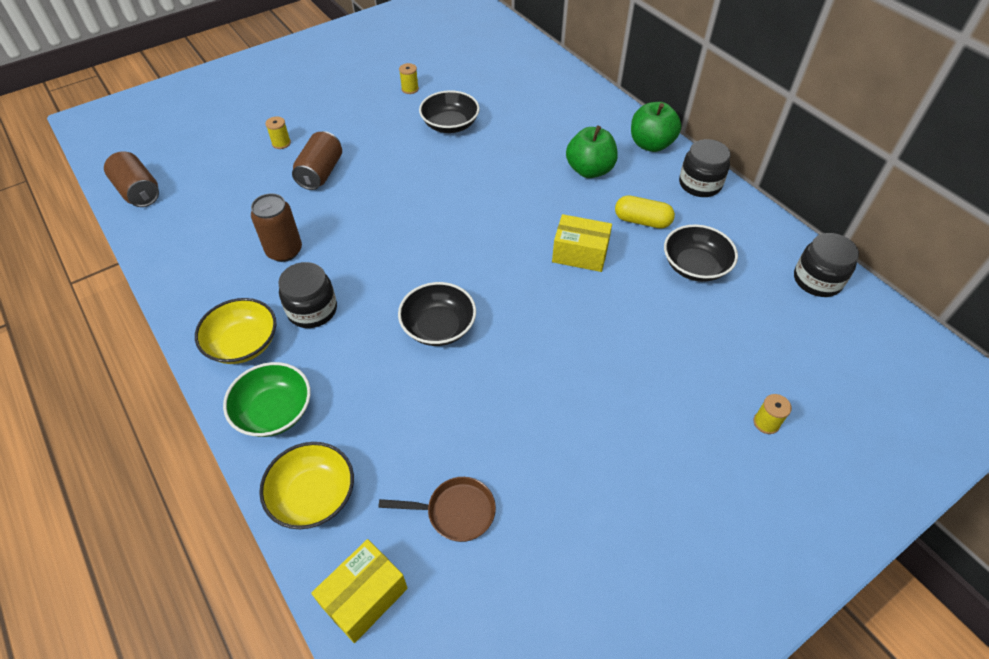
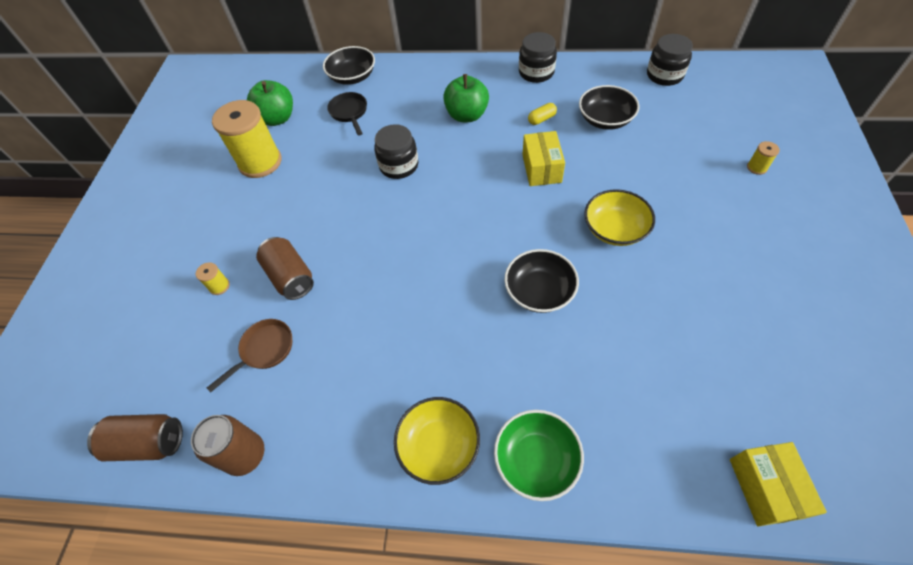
camera: 45 degrees left, 5 degrees up
brown can [251,193,302,262] -> brown can moved to [191,415,265,476]
yellow bowl [259,442,354,529] -> yellow bowl moved to [584,189,655,246]
black jar [278,262,337,328] -> black jar moved to [374,124,418,179]
brown pan [378,477,496,542] -> brown pan moved to [207,319,292,392]
yellow spool [399,63,419,94] -> yellow spool [212,100,281,178], size x2.46
black bowl [419,90,480,133] -> black bowl moved to [323,46,375,85]
yellow box [552,214,612,272] -> yellow box turned 60 degrees counterclockwise [522,131,565,186]
yellow capsule [615,195,675,229] -> yellow capsule [528,103,557,125], size x0.65
green apple [631,102,681,152] -> green apple moved to [247,80,293,126]
none -> black pan [327,92,367,136]

